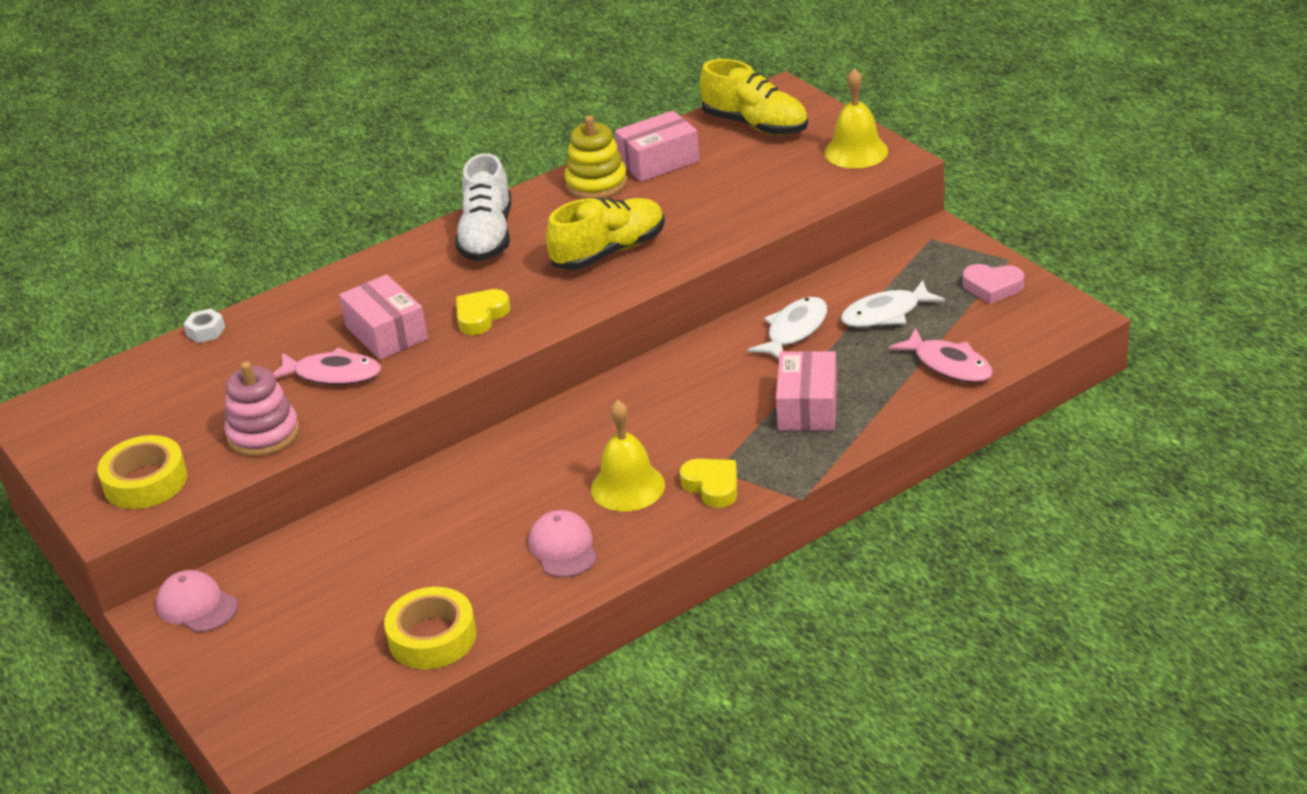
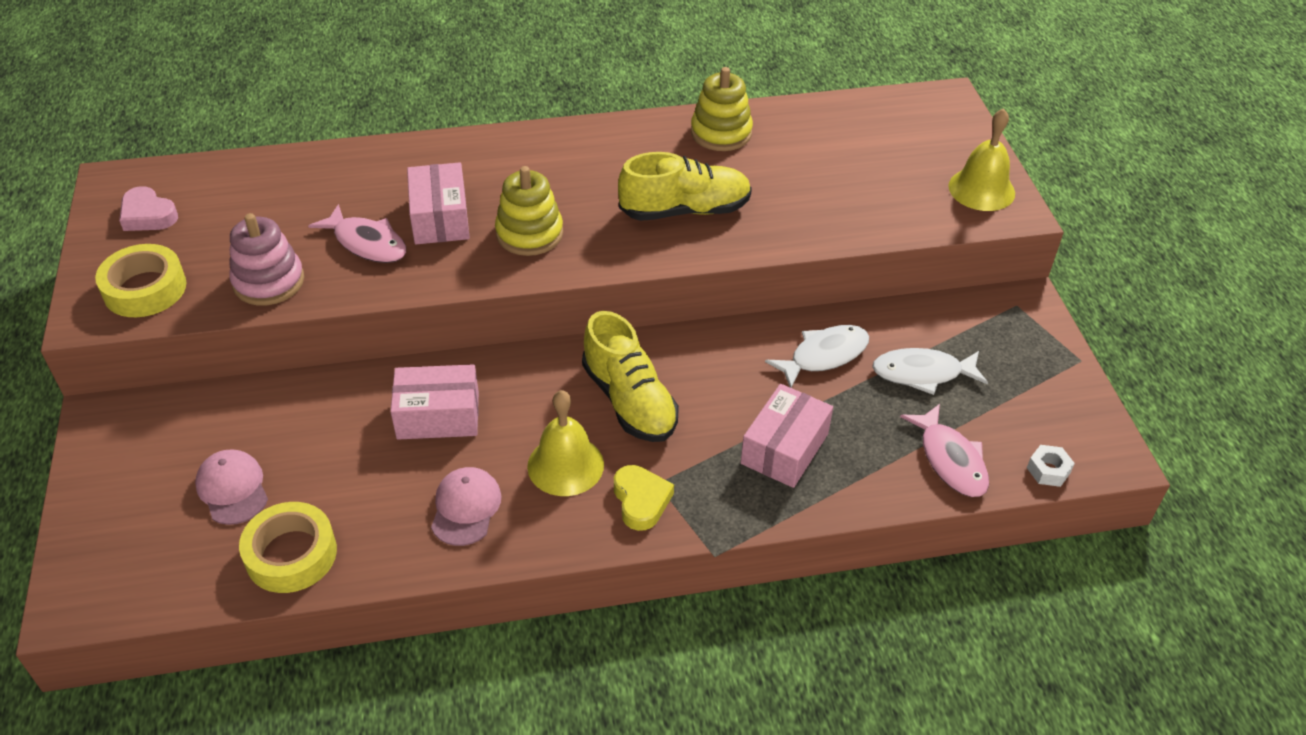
camera: 20 degrees right, 10 degrees up
pink cap [156,570,238,632] -> pink cap moved to [195,450,268,525]
white nut [183,309,225,343] -> white nut moved to [1027,445,1075,487]
white shoe [455,153,511,261] -> none
yellow heart [456,289,510,335] -> yellow stacking toy [495,166,563,256]
pink box [615,110,699,182] -> pink box moved to [390,364,479,440]
yellow shoe [700,59,808,135] -> yellow shoe moved to [582,311,679,442]
pink heart [963,264,1024,304] -> pink heart moved to [119,186,178,231]

